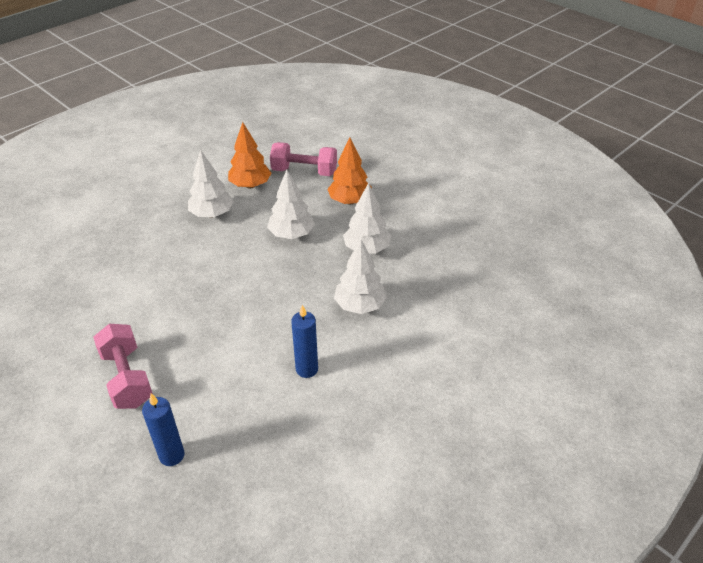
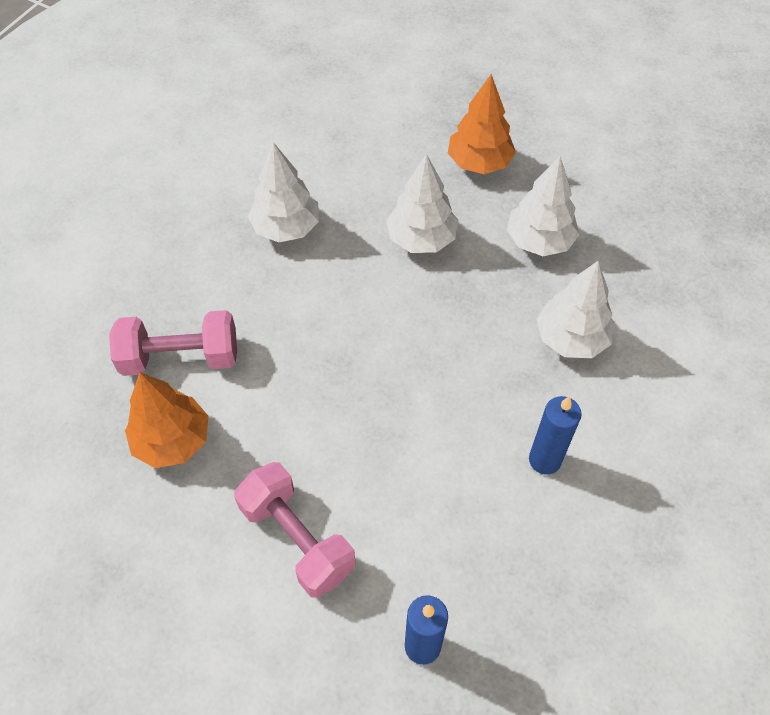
camera: 15 degrees left, 15 degrees up
orange tree [228,122,271,188] -> orange tree moved to [125,372,208,468]
pink dumbbell [270,142,337,176] -> pink dumbbell moved to [109,310,237,376]

